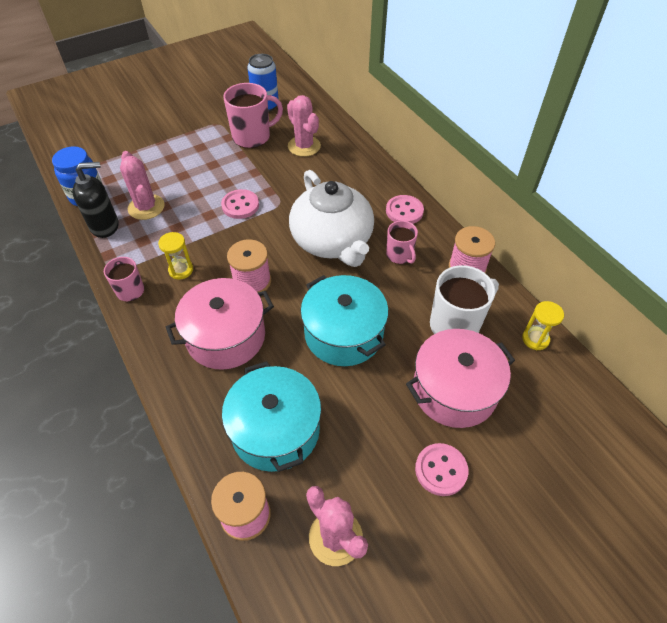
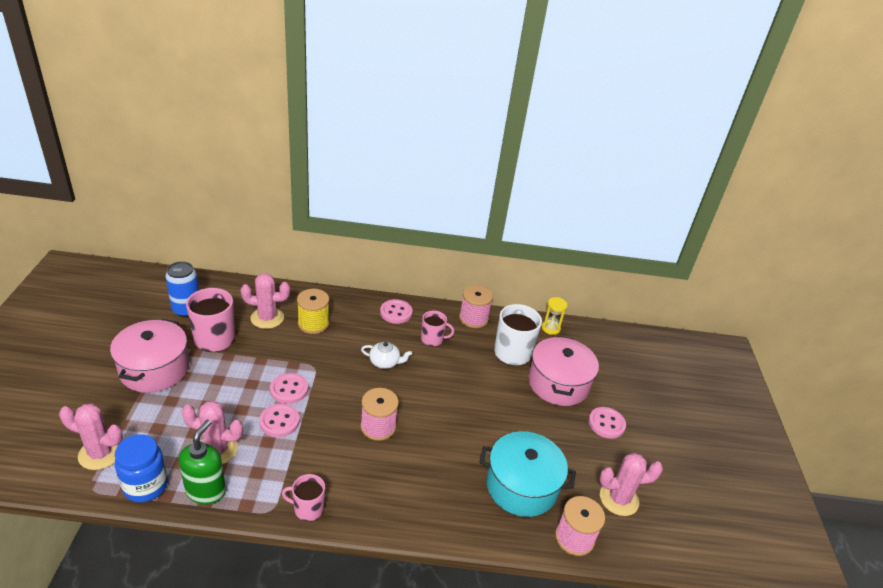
camera: 60 degrees left, 15 degrees down
black soap dispenser [72,162,118,238] -> green soap dispenser [179,420,226,505]
yellow hourglass [158,232,193,279] -> none
pink pot [166,278,274,370] -> pink pot moved to [110,319,189,393]
white teapot [289,170,374,267] -> white teapot [361,342,412,369], size x0.42
turquoise pot [301,275,389,366] -> none
none -> pink cactus [59,404,123,470]
none -> pink button [259,404,300,437]
none -> yellow spool [297,289,329,334]

